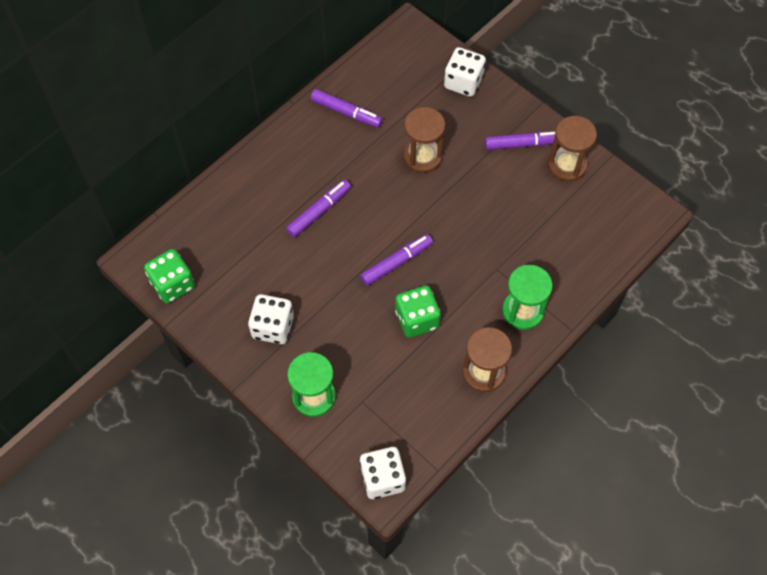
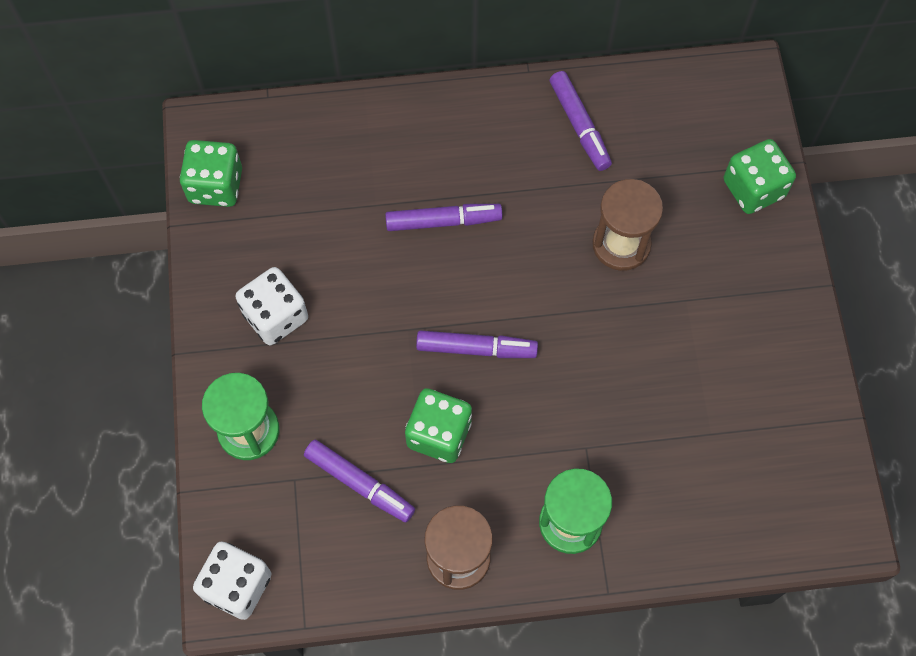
camera: 40 degrees right, 5 degrees up
white dice [444,47,486,97] -> green dice [723,139,796,214]
purple marker [485,132,555,150] -> purple marker moved to [304,440,415,522]
brown hourglass [548,116,597,181] -> none

